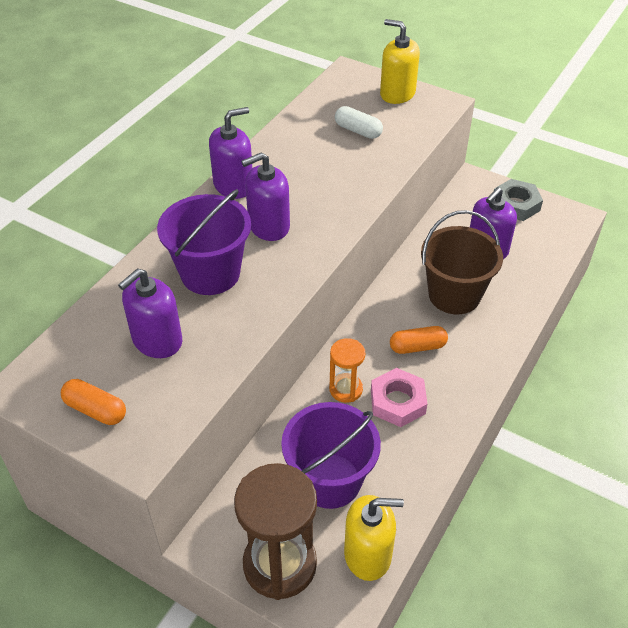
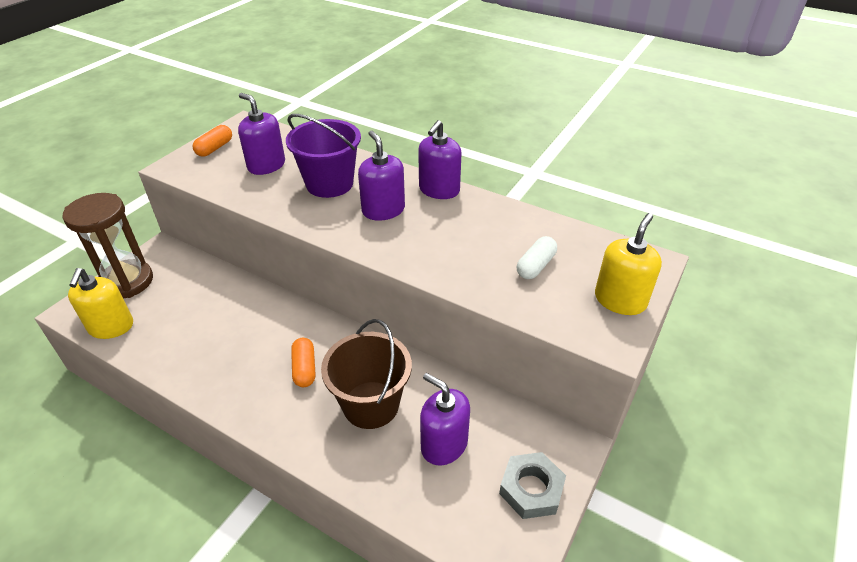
camera: 90 degrees right, 5 degrees down
purple soap dispenser [209,107,252,199] -> purple soap dispenser turned 60 degrees clockwise [418,120,462,199]
purple bucket [281,402,381,509] -> none
orange hourglass [329,338,365,403] -> none
pink nut [371,368,428,427] -> none

